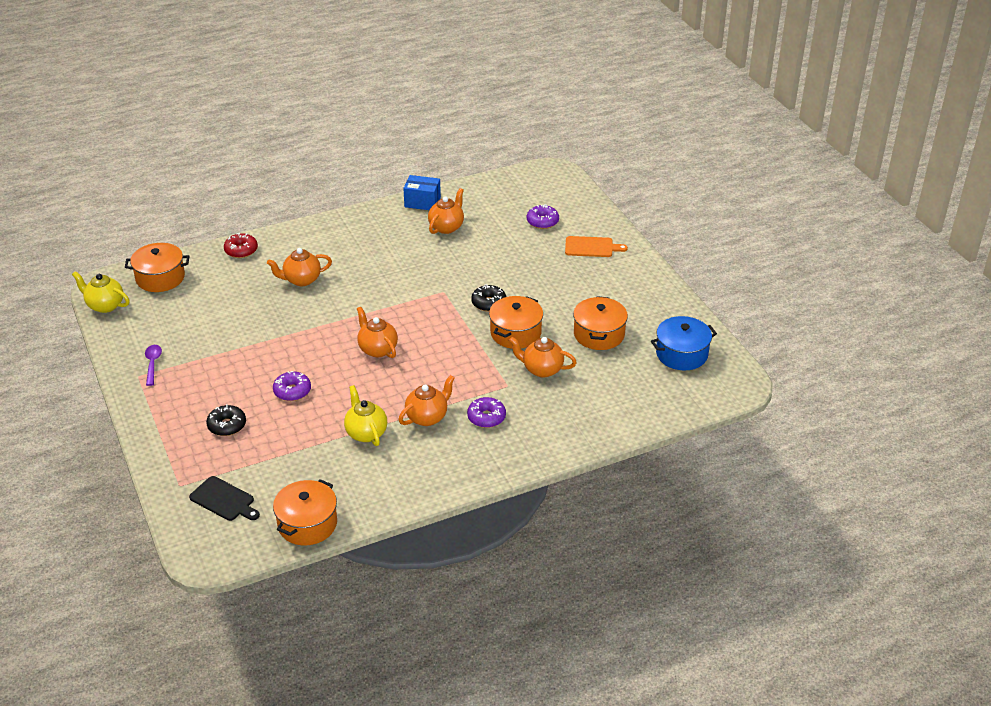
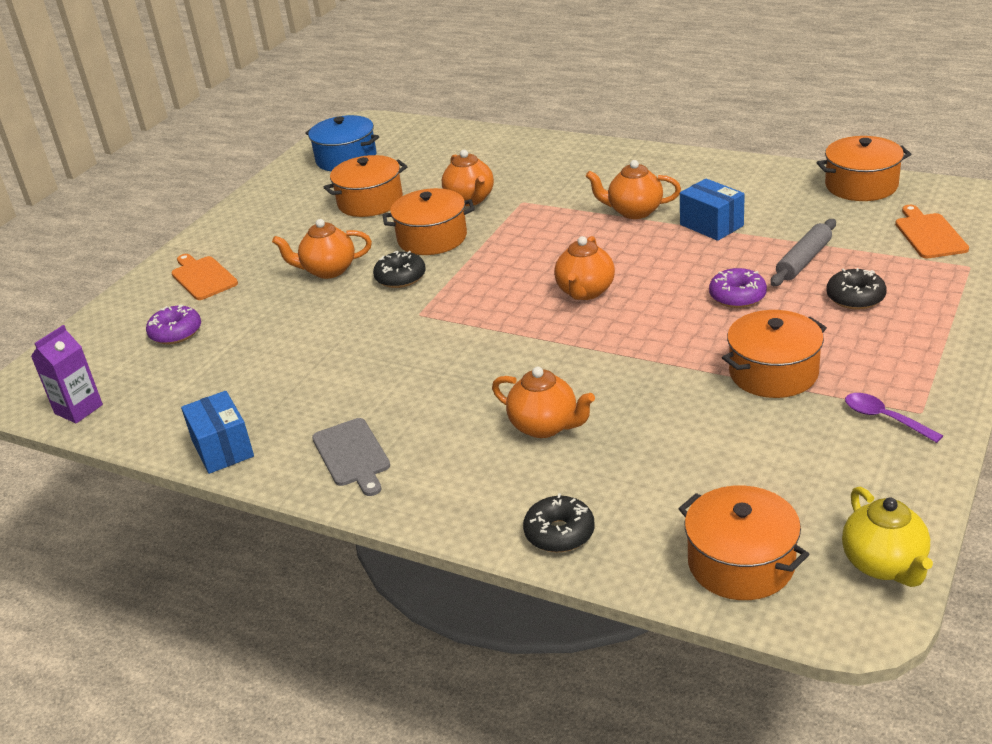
camera: 125 degrees left, 5 degrees down
purple spoon [145,345,162,386] -> purple spoon turned 90 degrees clockwise [845,393,943,443]
black cutting board [189,476,260,521] -> orange cutting board [895,205,969,258]
red donut [224,233,258,258] -> black donut [523,493,595,552]
yellow teapot [344,385,387,446] -> blue box [680,178,745,241]
orange teapot [428,188,464,234] -> orange teapot moved to [272,219,372,279]
purple donut [467,397,506,428] -> none
none -> purple carton [31,325,103,424]
none -> grey cutting board [312,418,390,496]
none -> orange pot [722,310,827,398]
none -> grey rolling pin [771,219,836,286]

